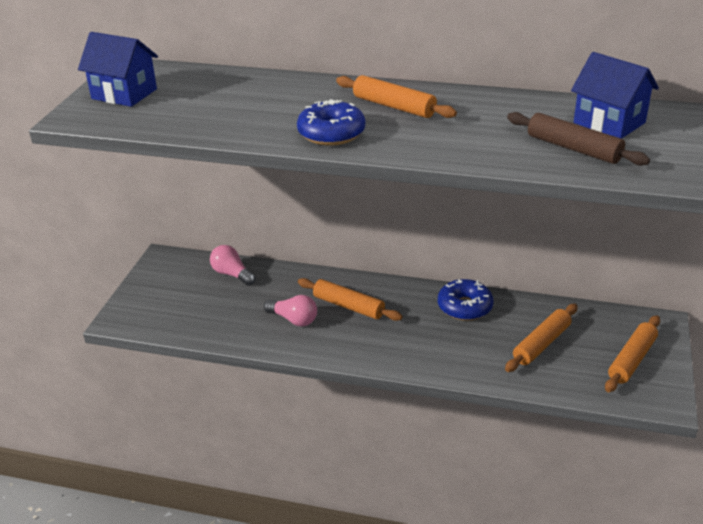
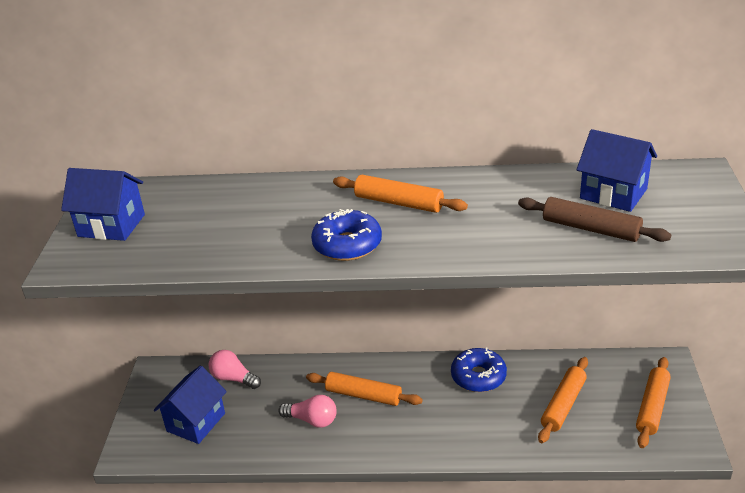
camera: 10 degrees left, 0 degrees up
none -> blue house [154,365,227,444]

